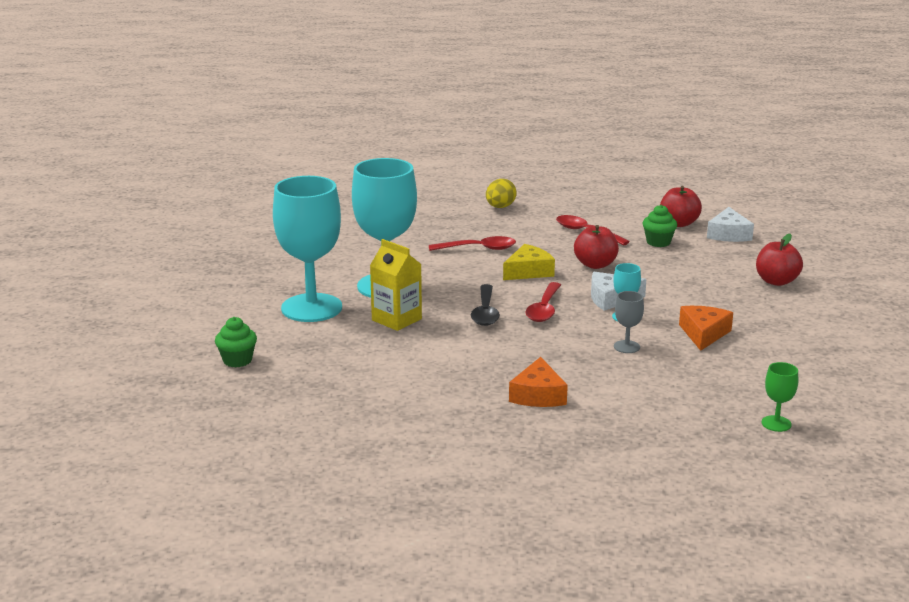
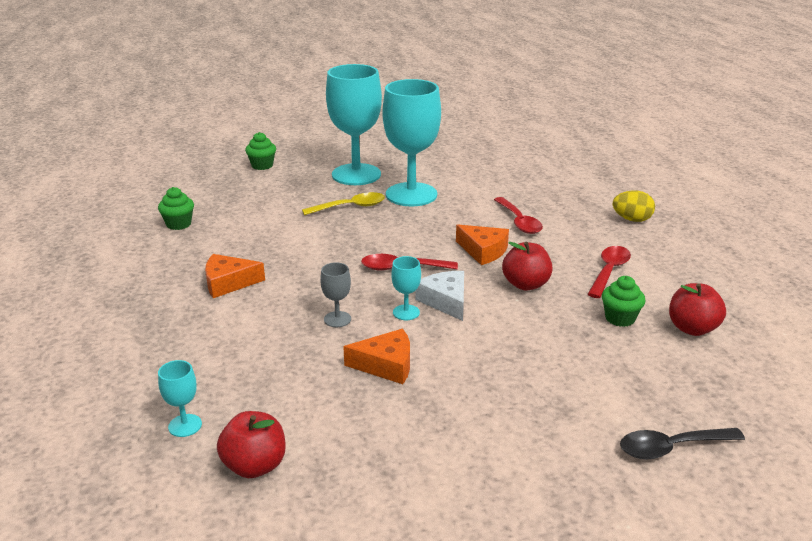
camera: 75 degrees right, 5 degrees up
yellow carton [370,239,422,331] -> yellow spoon [302,192,385,215]
black spoon [471,284,500,326] -> black spoon moved to [620,428,745,459]
yellow cheese [503,244,555,280] -> orange cheese [456,225,509,265]
white cheese [707,207,754,242] -> none
red apple [756,234,803,286] -> red apple moved to [217,411,286,478]
green goblet [762,362,798,432] -> turquoise goblet [158,360,202,437]
none -> green cupcake [158,187,194,230]

